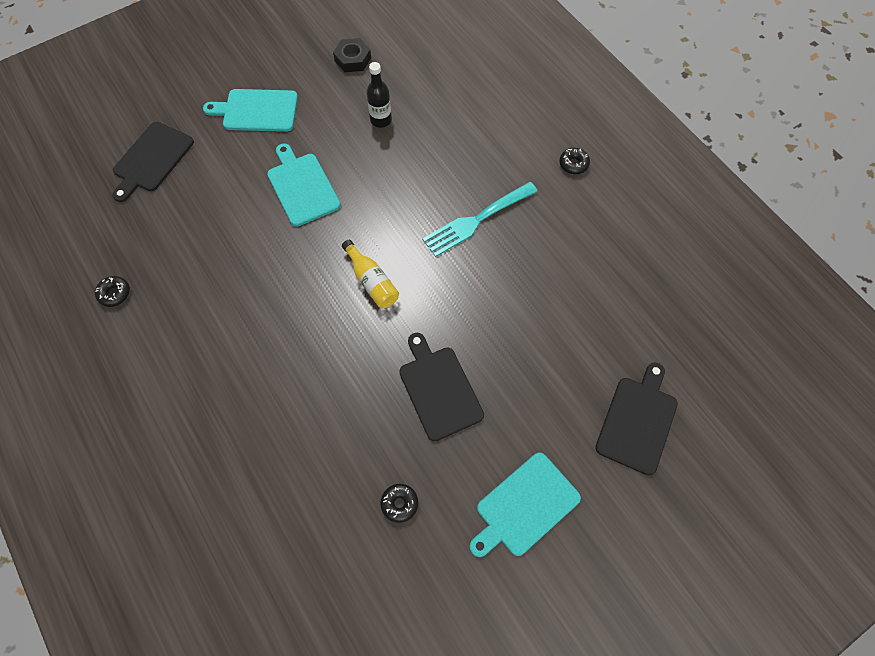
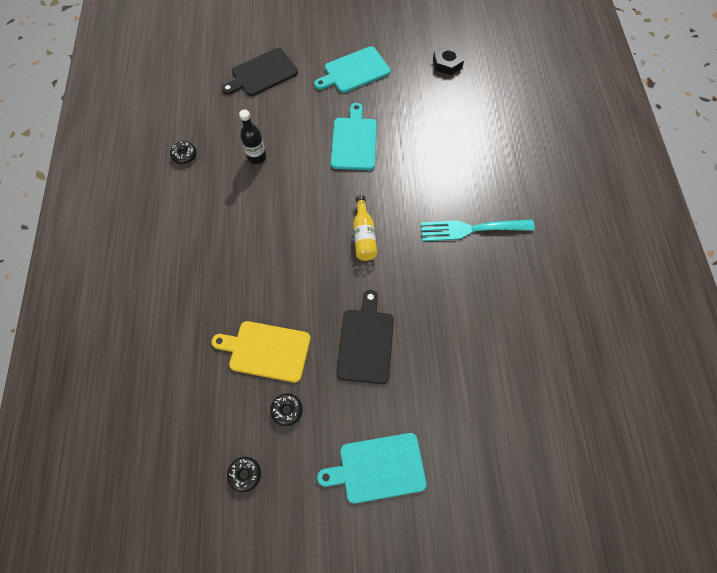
camera: 30 degrees right, 0 degrees up
turquoise cutting board [203,89,298,132] -> turquoise cutting board turned 60 degrees counterclockwise [314,46,390,93]
black bottle [366,62,392,128] -> black bottle moved to [239,109,266,164]
black donut [559,148,590,174] -> black donut moved to [227,457,261,492]
black cutting board [595,362,678,475] -> none
none -> yellow cutting board [211,321,311,383]

